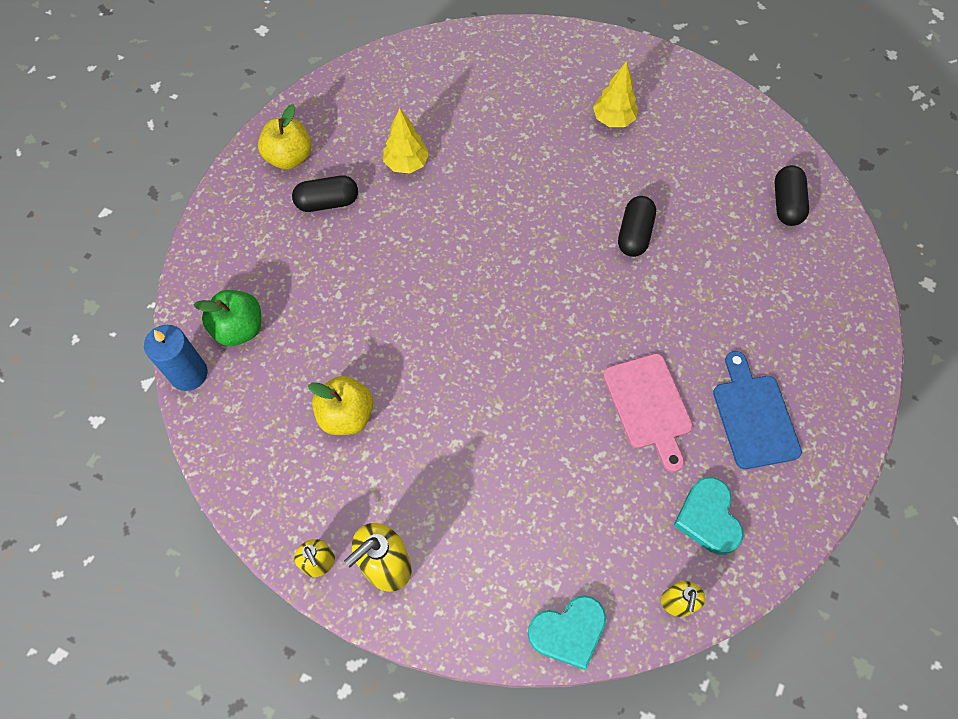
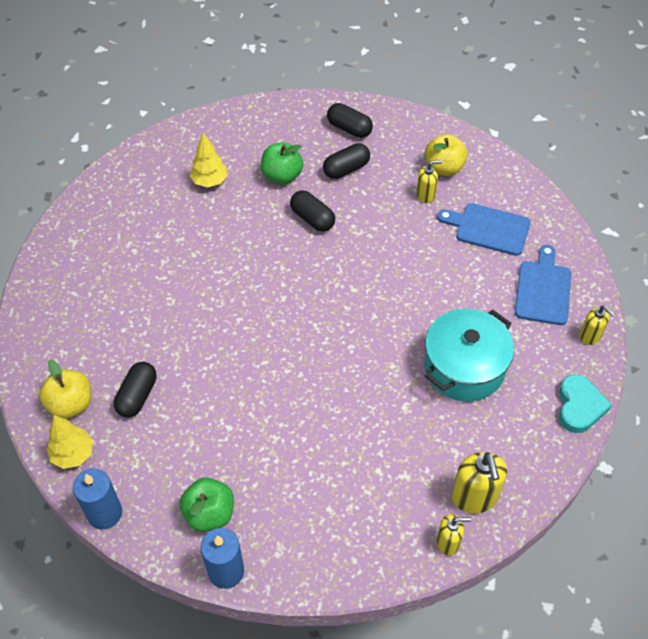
camera: 60 degrees left, 10 degrees down
yellow apple [308,376,373,435] -> yellow apple moved to [425,134,468,176]
yellow tree [383,108,429,174] -> yellow tree moved to [46,415,93,469]
pink cutting board [603,353,693,472] -> none
turquoise heart [673,477,744,555] -> blue cutting board [515,245,571,325]
none -> blue candle [73,468,122,530]
none -> green apple [261,142,303,184]
none -> black capsule [323,143,370,179]
none -> yellow soap dispenser [416,160,442,203]
none -> turquoise pot [424,309,514,401]

